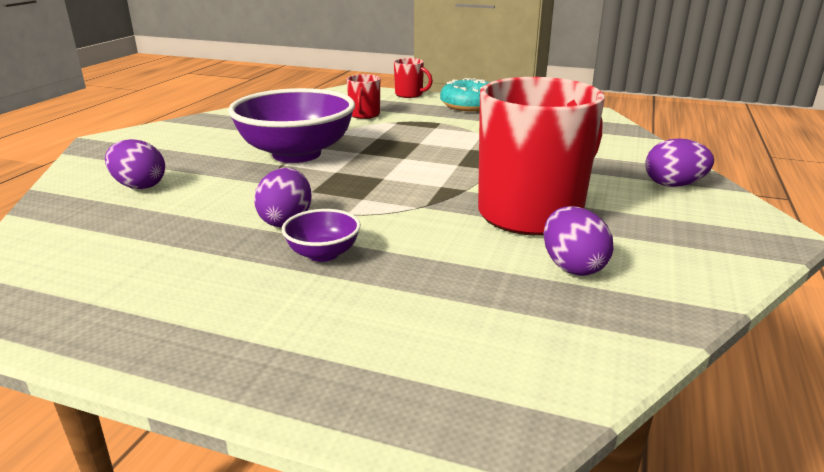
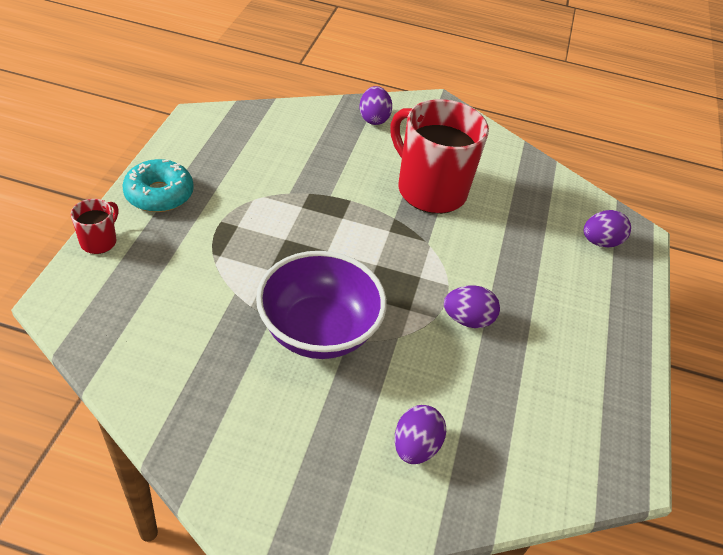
camera: 100 degrees left, 20 degrees up
purple bowl [282,209,361,262] -> none
red mug [347,74,380,119] -> none
purple egg [543,206,614,276] -> purple egg moved to [584,210,631,247]

